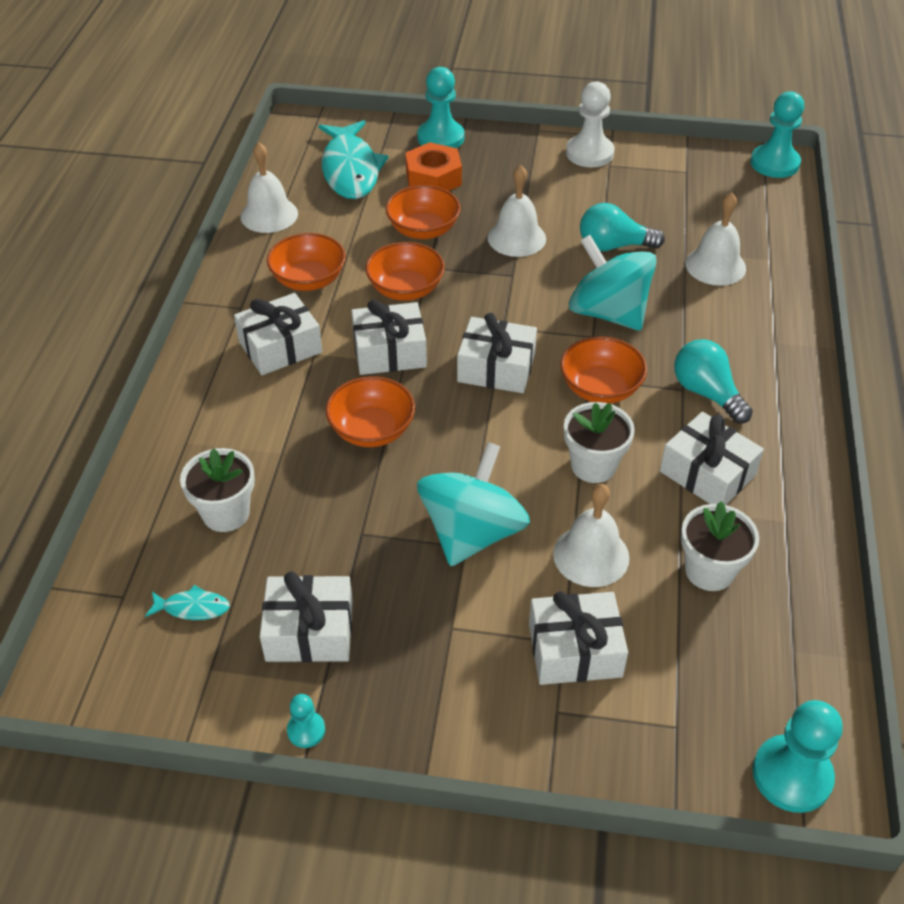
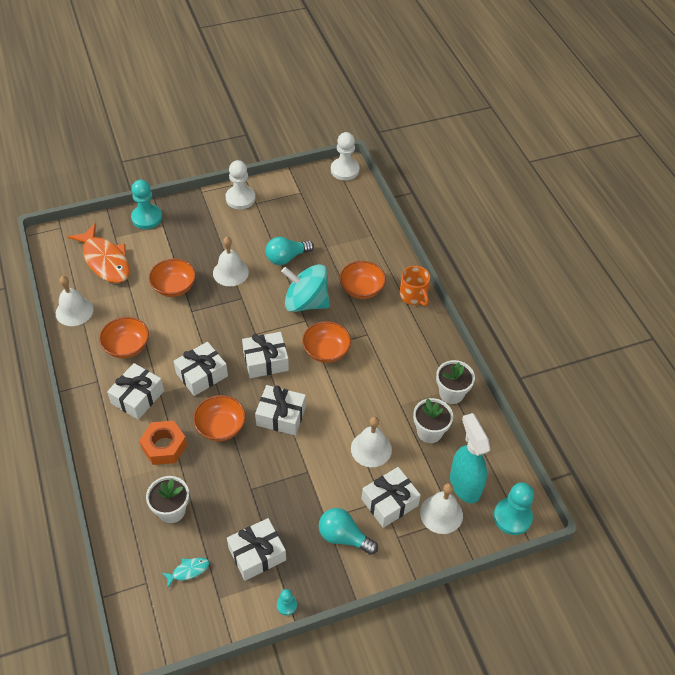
camera: 30 degrees left, 5 degrees up
turquoise fish [318,120,389,199] -> orange fish [68,223,130,283]
orange bowl [365,242,445,301] -> orange bowl moved to [339,261,386,299]
orange nut [405,142,462,191] -> orange nut moved to [139,421,187,465]
turquoise spinning top [417,442,530,566] -> none
white flower pot [564,402,635,483] -> white flower pot moved to [436,360,475,404]
white gift [660,412,764,505] -> white gift moved to [255,385,306,436]
turquoise light bulb [674,339,753,423] -> turquoise light bulb moved to [319,508,378,555]
white bell [685,192,746,286] -> white bell moved to [420,483,463,534]
turquoise pawn [750,91,804,178] -> white pawn [331,132,359,180]
none -> orange mug [399,266,430,306]
none -> turquoise spray bottle [450,413,490,503]

